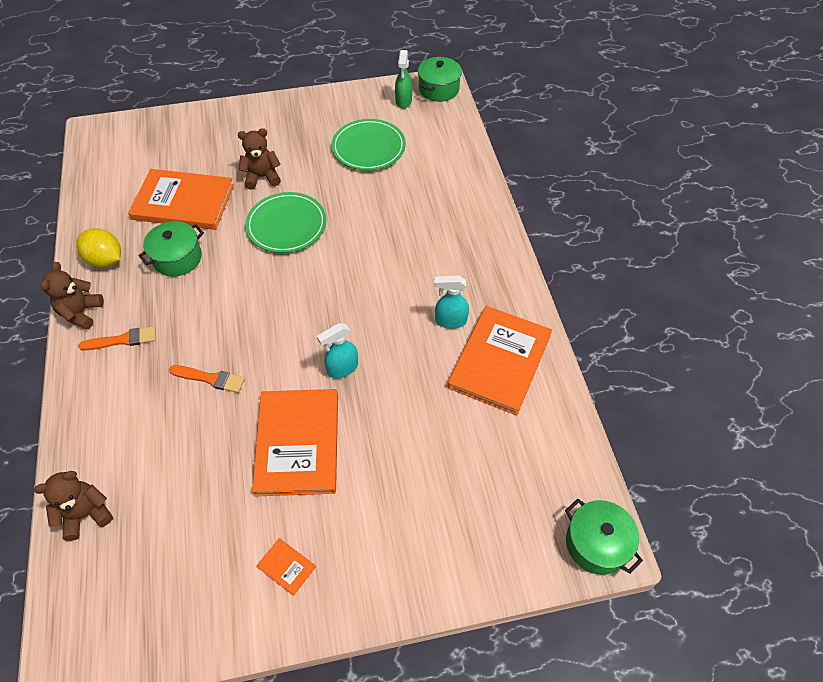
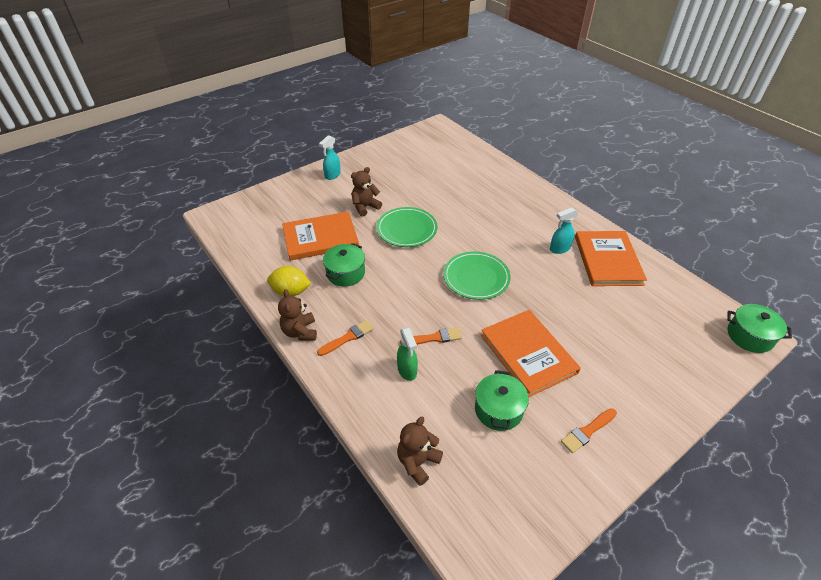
camera: 25 degrees left, 10 degrees down
orange book [256,538,316,596] -> orange brush [561,408,617,453]
turquoise spray bottle [317,323,358,378] -> turquoise spray bottle moved to [319,135,341,180]
green plate [331,119,406,170] -> green plate moved to [443,252,511,300]
green spray bottle [395,50,412,109] -> green spray bottle moved to [397,327,418,381]
green pot [418,57,462,102] -> green pot moved to [475,370,529,431]

